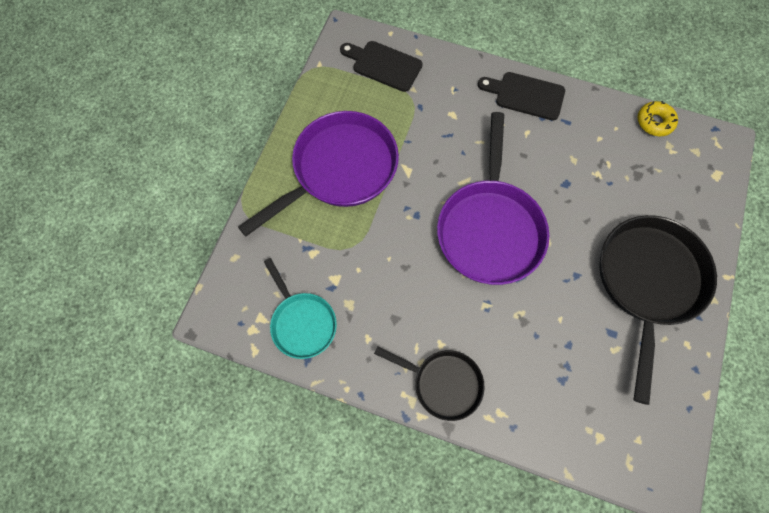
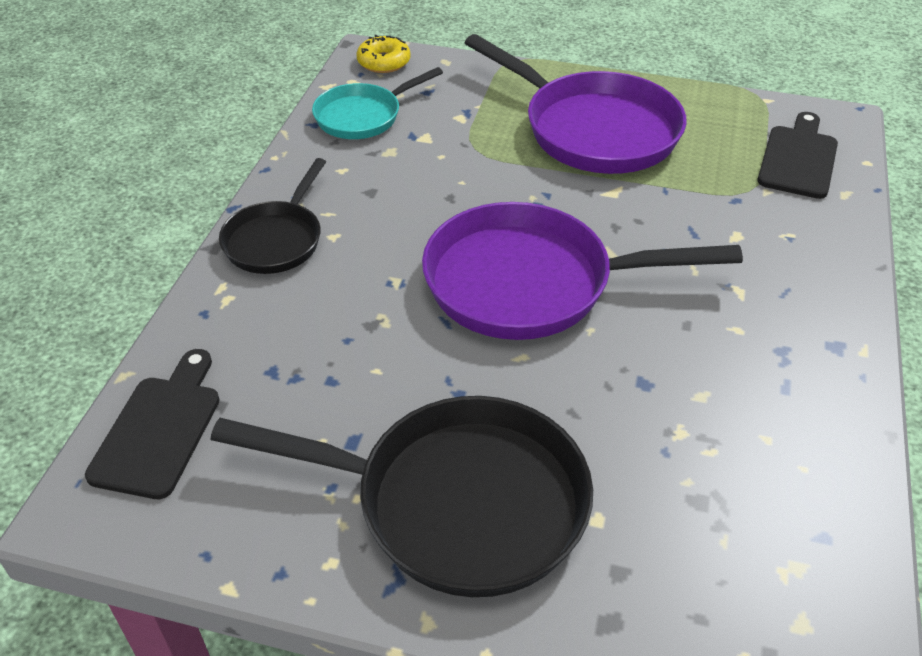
camera: 85 degrees right, 25 degrees down
black cutting board [478,72,565,121] -> black cutting board moved to [85,349,220,499]
yellow donut [638,101,678,136] -> yellow donut moved to [356,35,411,73]

